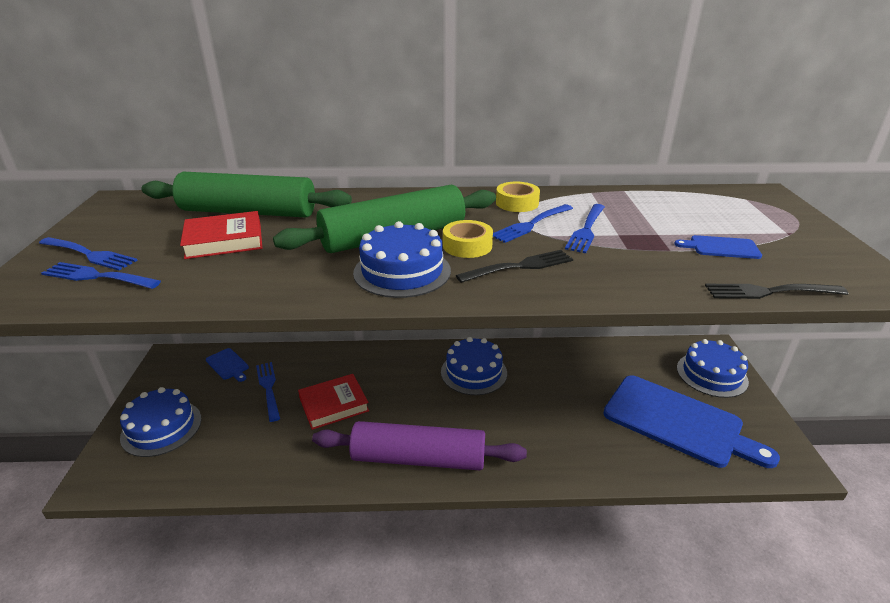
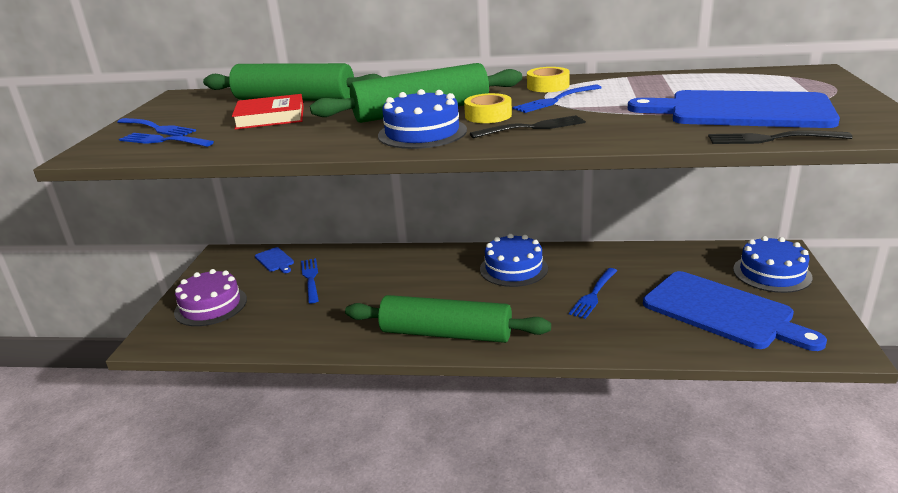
camera: 10 degrees right, 5 degrees down
blue cake [120,387,201,457] -> purple cake [174,269,247,326]
red book [298,374,369,430] -> none
purple rolling pin [312,421,527,470] -> green rolling pin [345,295,551,343]
blue fork [565,204,605,253] -> blue fork moved to [569,268,617,319]
blue cutting board [674,235,762,259] -> blue cutting board [628,90,840,128], size x2.44

